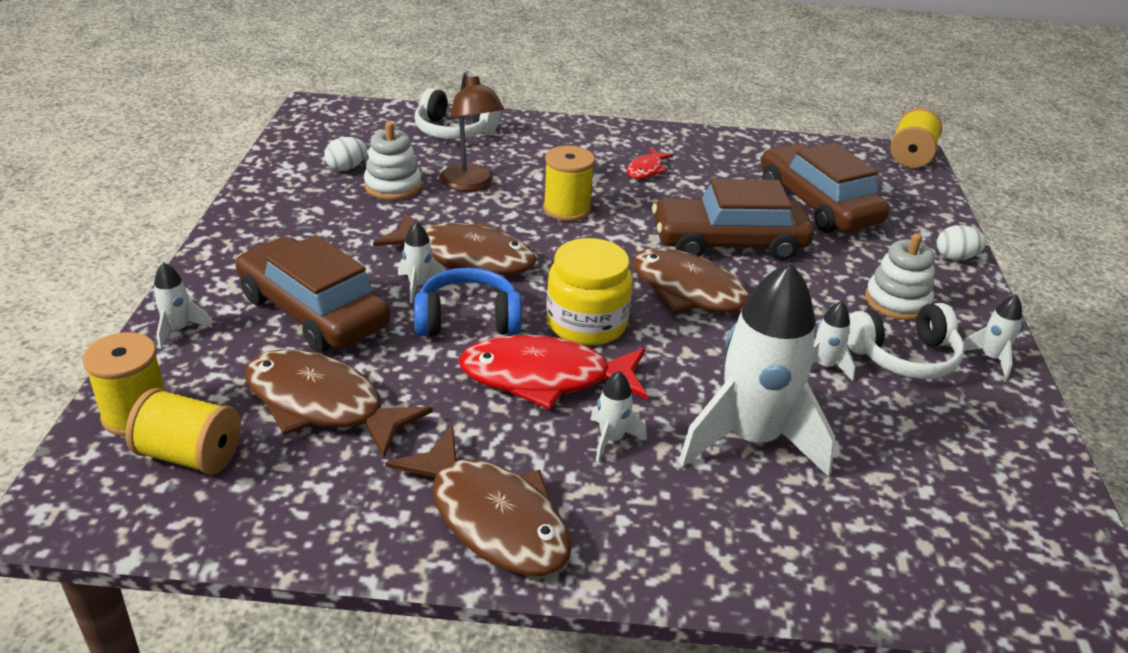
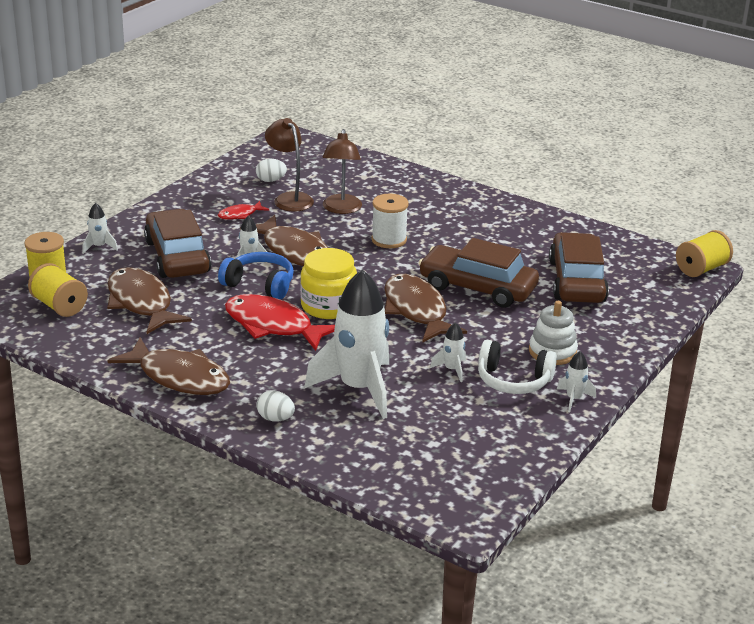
camera: 30 degrees right, 5 degrees down
white stacking toy [364,122,422,200] -> brown lamp [265,118,314,212]
brown fish [385,426,572,576] -> brown fish turned 45 degrees counterclockwise [107,337,230,395]
white headphones [414,88,500,139] -> none
yellow spool [543,146,595,221] -> white spool [371,194,409,248]
white rocket [590,371,647,462] -> none
red fish [626,148,673,179] -> red fish moved to [218,201,269,220]
white egg [937,225,986,261] -> white egg moved to [256,390,295,422]

